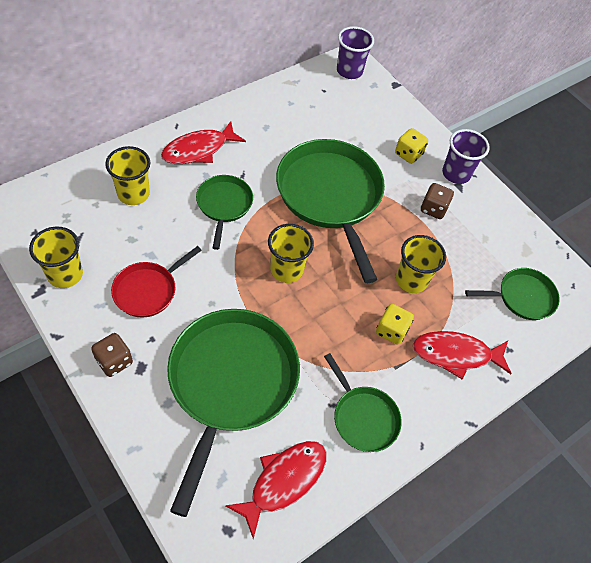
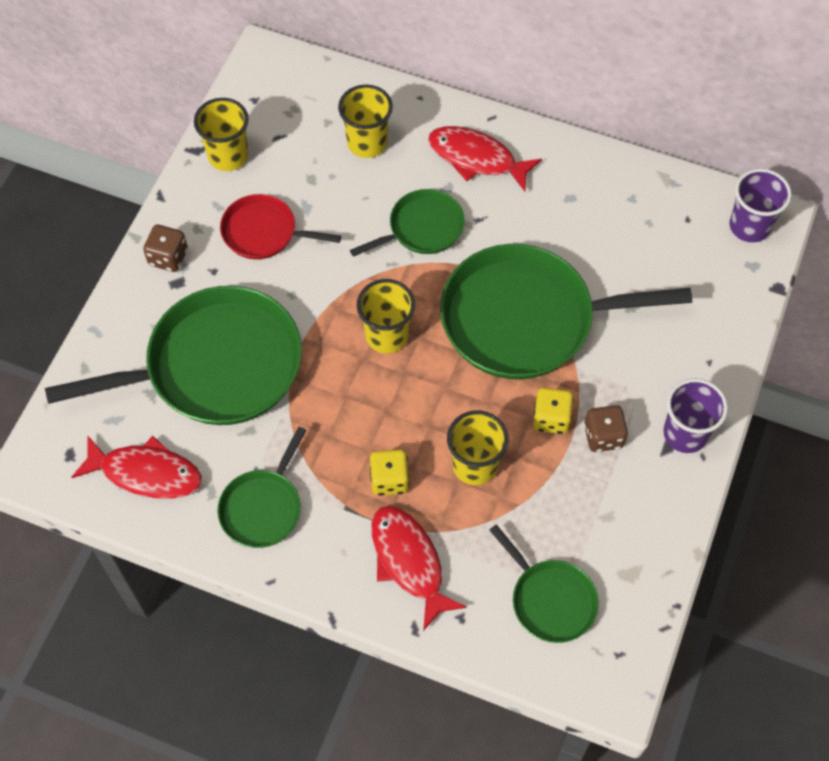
camera: 65 degrees right, 5 degrees up
green pan [276,139,385,283] -> green pan turned 135 degrees counterclockwise [440,244,692,379]
yellow dice [395,128,428,164] -> yellow dice moved to [533,388,574,434]

